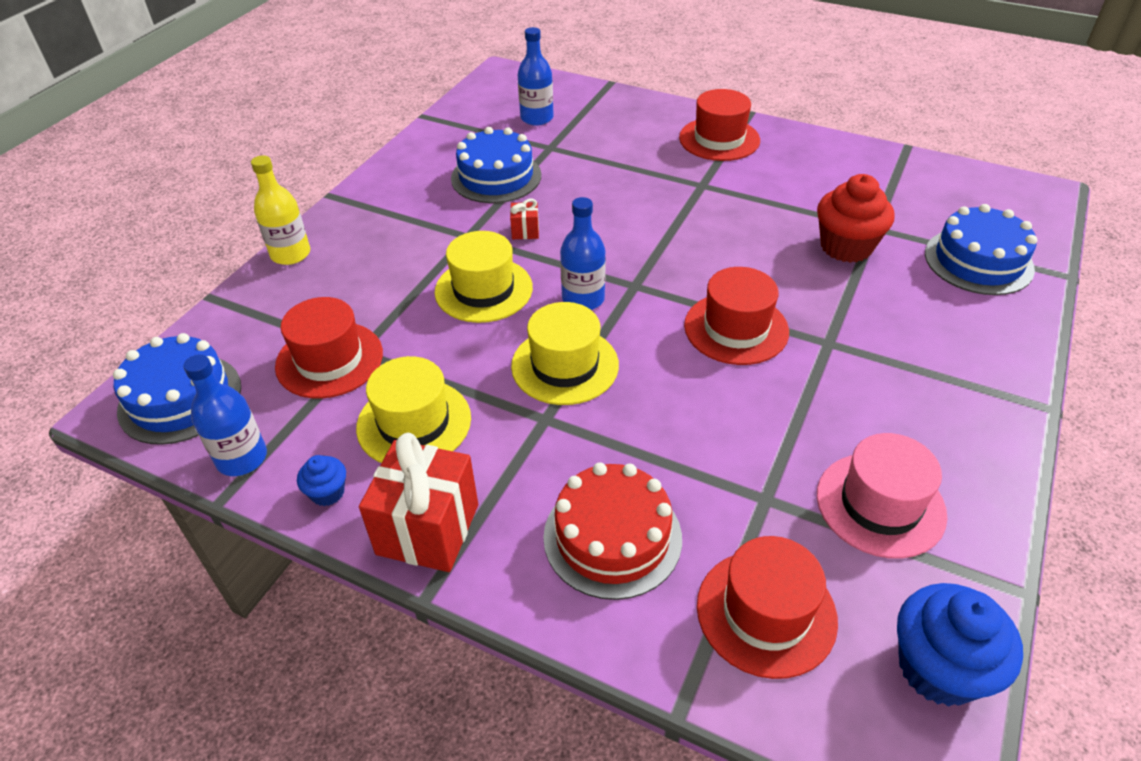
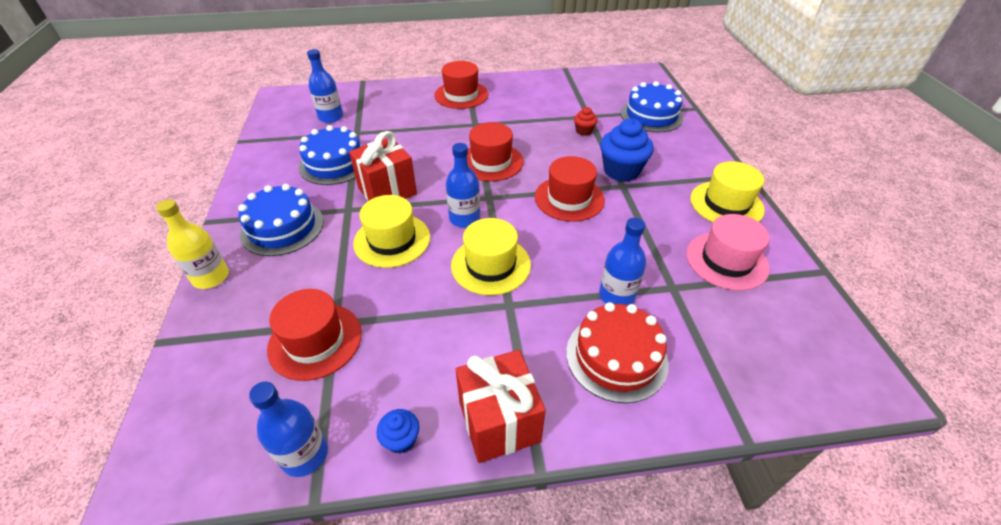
camera: 35 degrees left, 0 degrees up
blue cake [113,333,241,445] -> blue cake moved to [238,184,324,256]
yellow hat [356,356,471,463] -> yellow hat moved to [690,161,765,222]
red gift [510,199,539,239] -> red gift [349,131,417,201], size x2.24
red hat [697,536,838,679] -> red hat moved to [467,122,524,181]
red cupcake [817,174,895,263] -> red cupcake [574,107,598,136], size x0.50
blue cupcake [897,583,1023,707] -> blue cupcake moved to [600,119,654,182]
none -> blue bottle [599,218,646,305]

